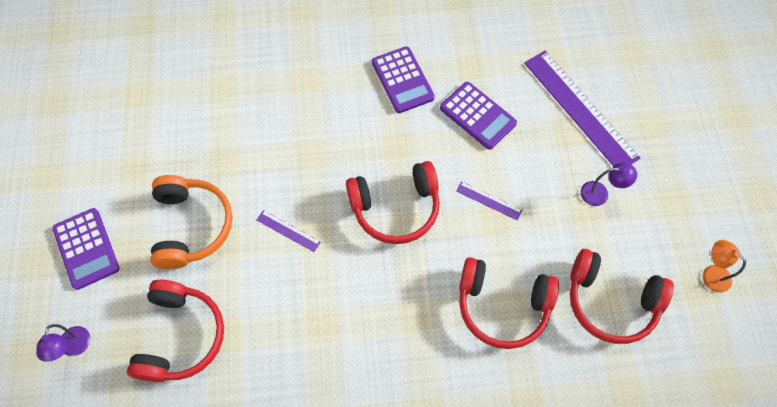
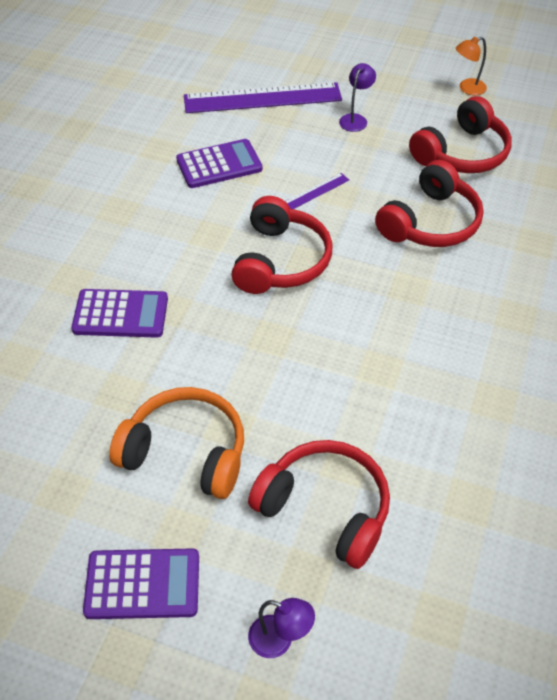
camera: 65 degrees left, 15 degrees down
purple ruler [257,210,321,252] -> none
purple calculator [372,46,435,113] -> purple calculator moved to [71,289,168,338]

